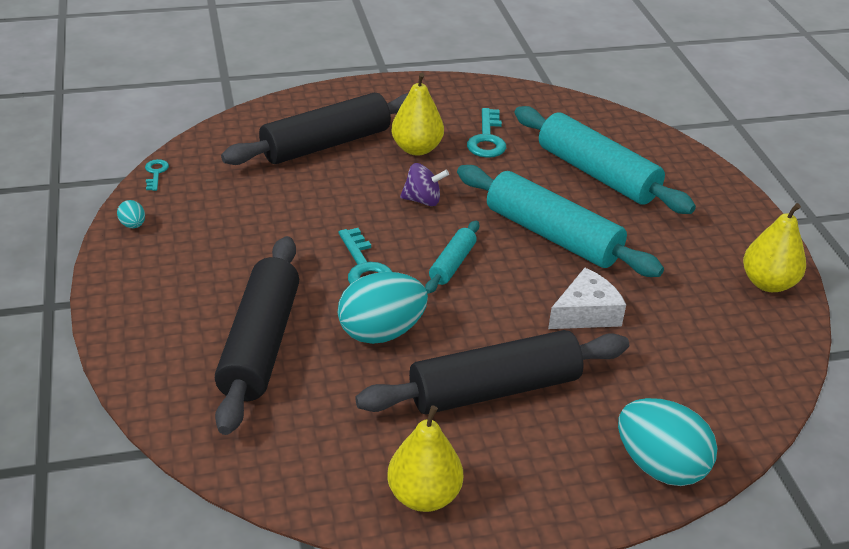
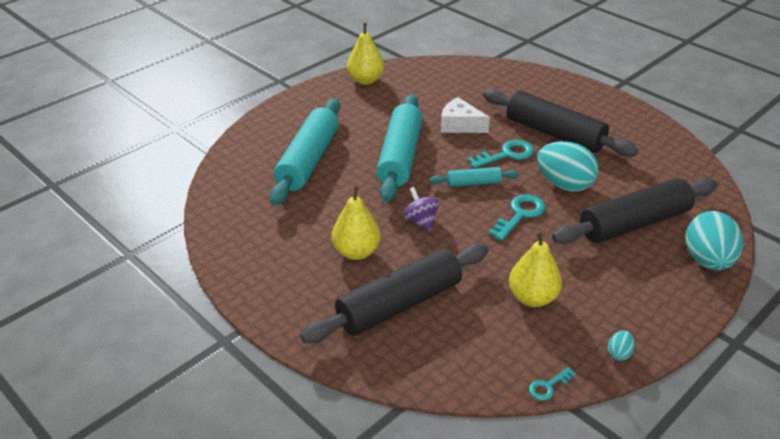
camera: 120 degrees left, 0 degrees up
black rolling pin [221,93,409,165] -> black rolling pin turned 60 degrees counterclockwise [300,244,489,343]
yellow pear [387,405,463,512] -> yellow pear moved to [509,231,562,307]
turquoise key [467,108,506,158] -> turquoise key moved to [467,140,534,168]
turquoise egg [618,398,717,486] -> turquoise egg moved to [686,211,743,270]

